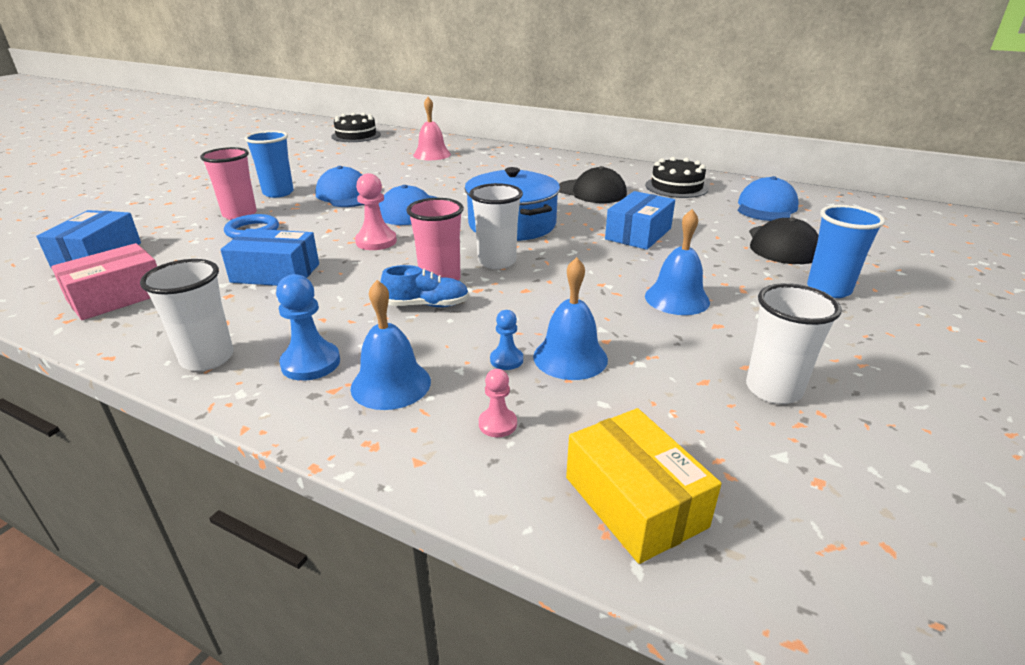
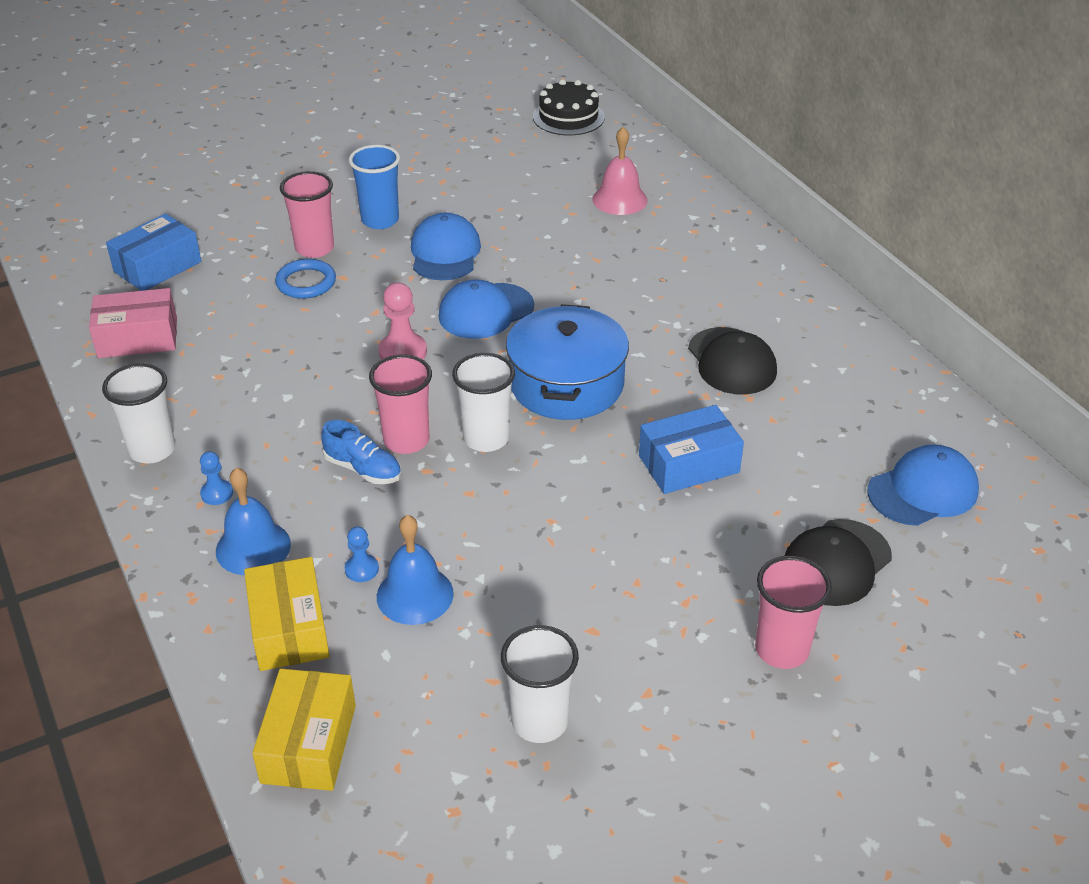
camera: 35 degrees right, 10 degrees up
blue box [220,229,319,286] -> none
blue pawn [276,274,340,381] -> blue pawn [200,451,233,505], size x0.59
pink pawn [479,369,517,437] -> yellow box [244,557,330,671]
black cake [645,157,709,198] -> none
blue bell [645,209,710,315] -> none
blue cup [807,205,885,298] -> pink cup [755,556,832,669]

